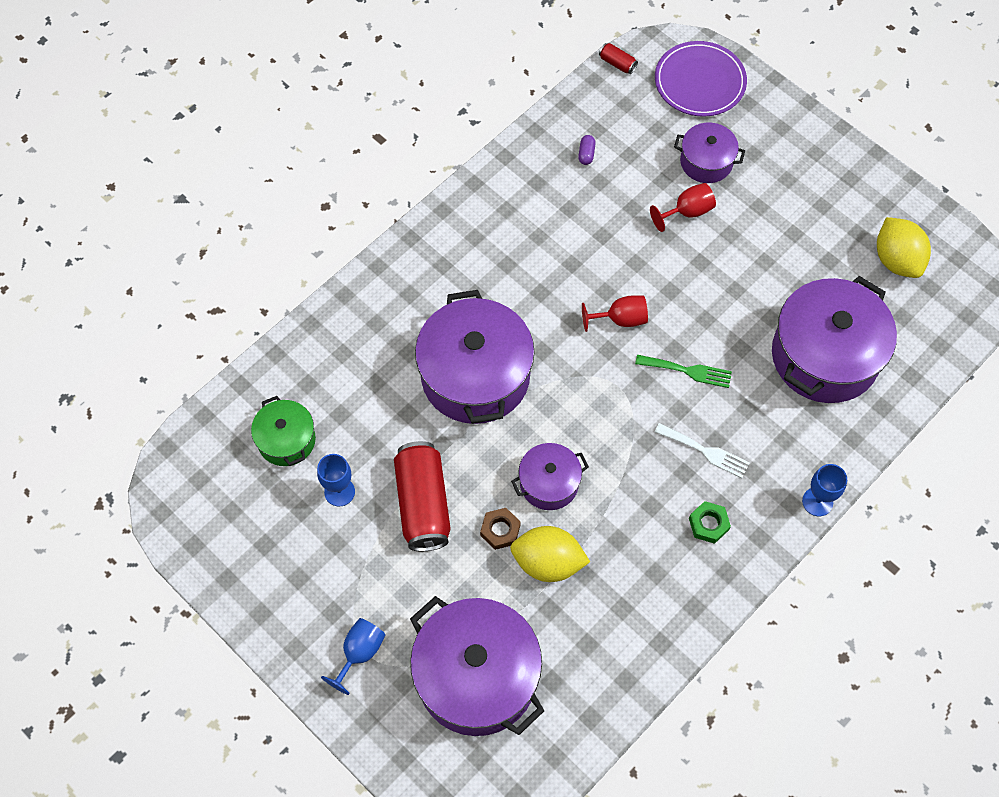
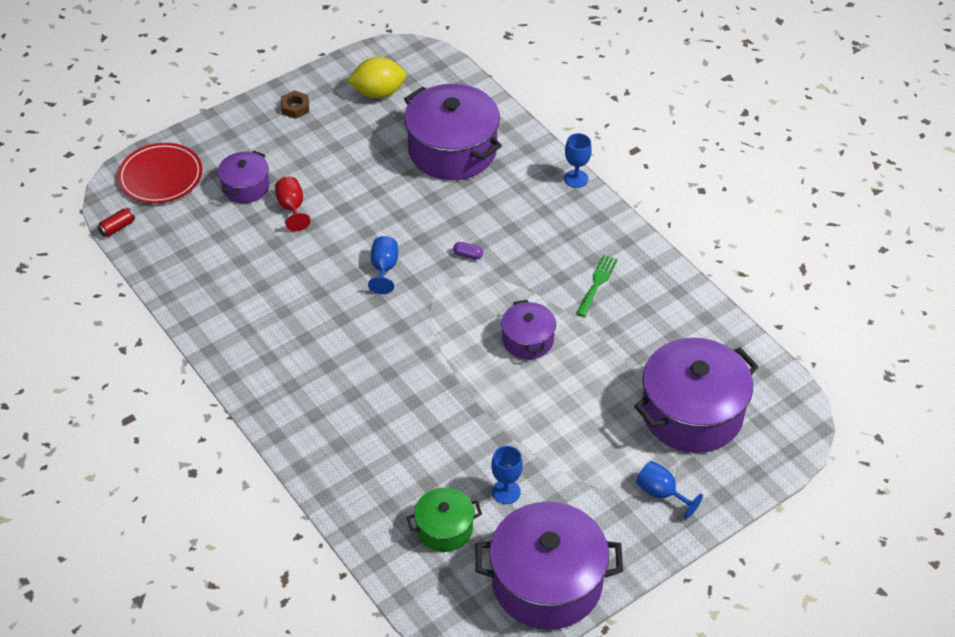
camera: 80 degrees left, 15 degrees down
red can [394,441,451,551] -> none
purple pot [415,290,535,424] -> purple pot moved to [476,502,623,630]
brown nut [480,508,521,550] -> brown nut moved to [281,90,309,119]
yellow lemon [510,526,590,582] -> none
purple capsule [578,135,596,165] -> purple capsule moved to [453,242,483,260]
red goblet [582,295,648,332] -> blue goblet [368,236,398,294]
green fork [635,355,732,388] -> green fork moved to [576,255,618,317]
white fork [654,423,750,478] -> none
purple plate [655,41,747,117] -> red plate [117,143,203,203]
green nut [689,501,731,544] -> none

